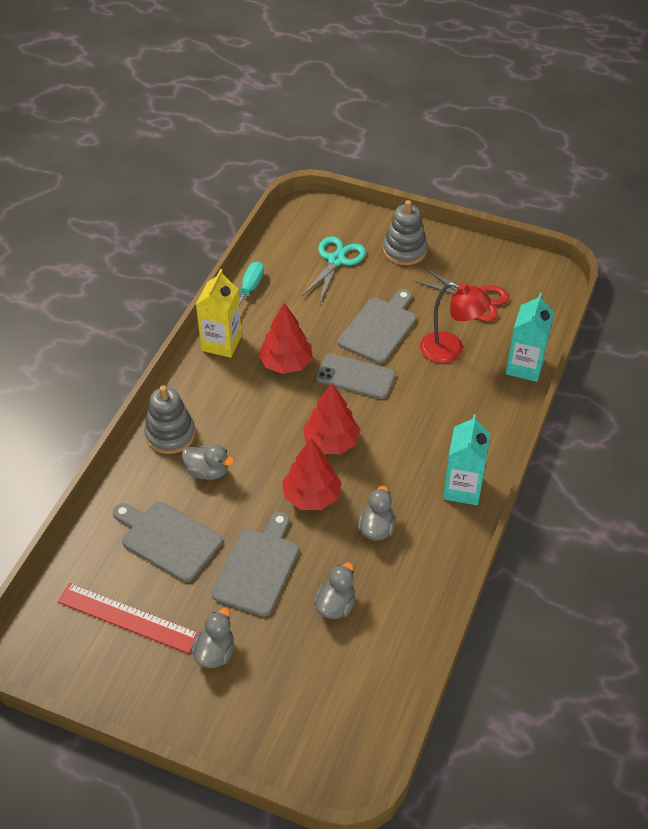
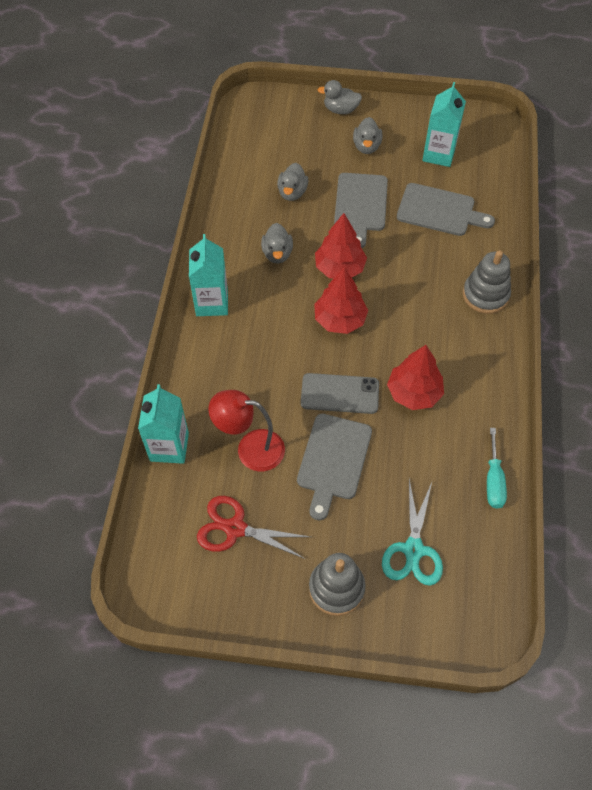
camera: 165 degrees right, 10 degrees up
red ruler [58,583,199,654] -> turquoise carton [422,82,466,167]
grey duck [182,444,234,480] -> grey duck moved to [318,80,362,114]
yellow carton [196,269,242,358] -> none

